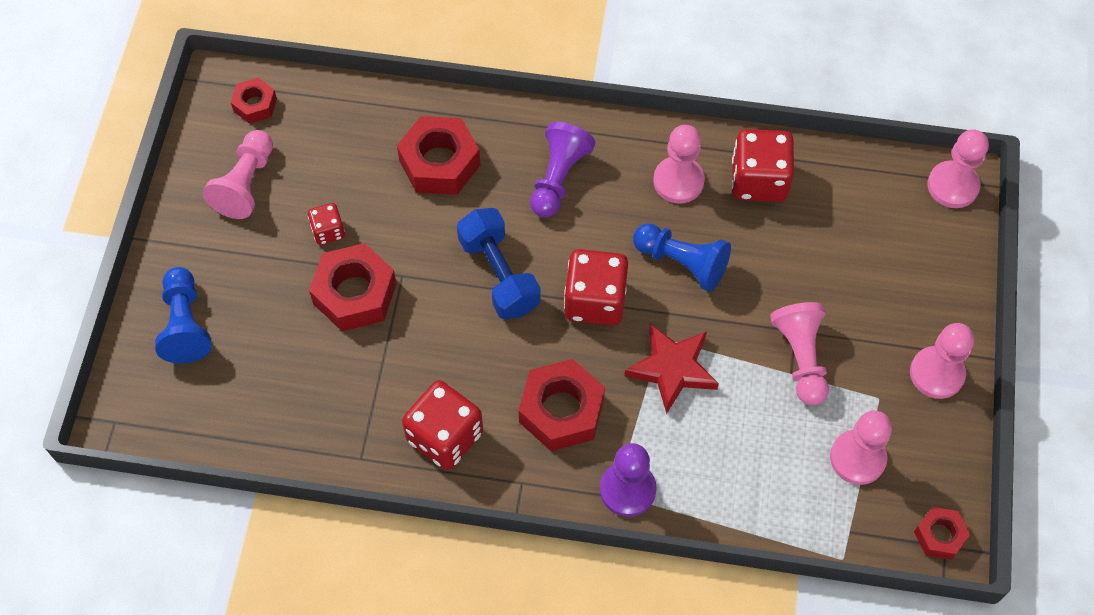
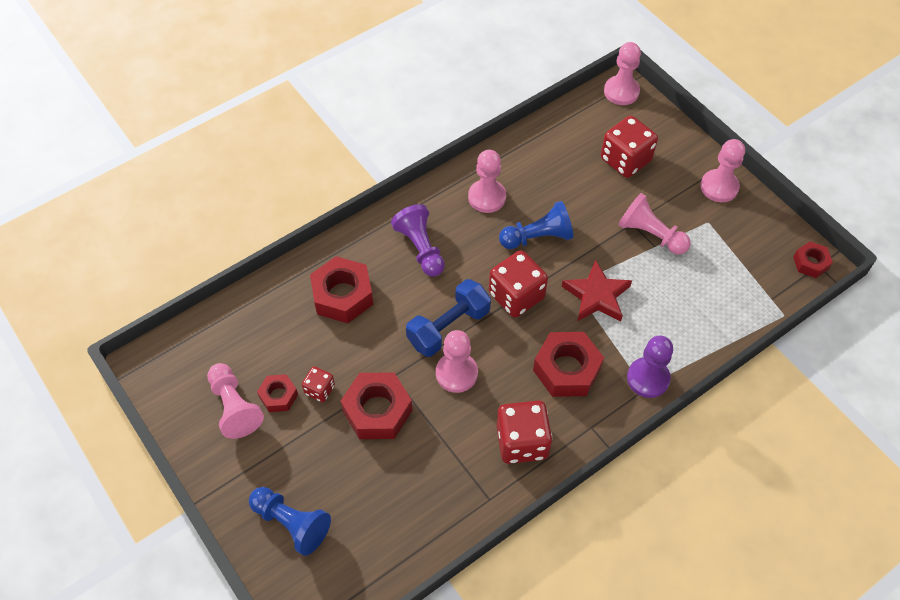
camera: 45 degrees left, 5 degrees down
red nut [231,78,277,124] -> red nut moved to [257,374,298,412]
blue dumbbell [457,208,541,320] -> blue dumbbell turned 60 degrees counterclockwise [406,279,491,357]
red dice [732,129,794,202] -> red dice moved to [601,116,658,178]
pink pawn [830,411,892,485] -> pink pawn moved to [436,330,478,393]

